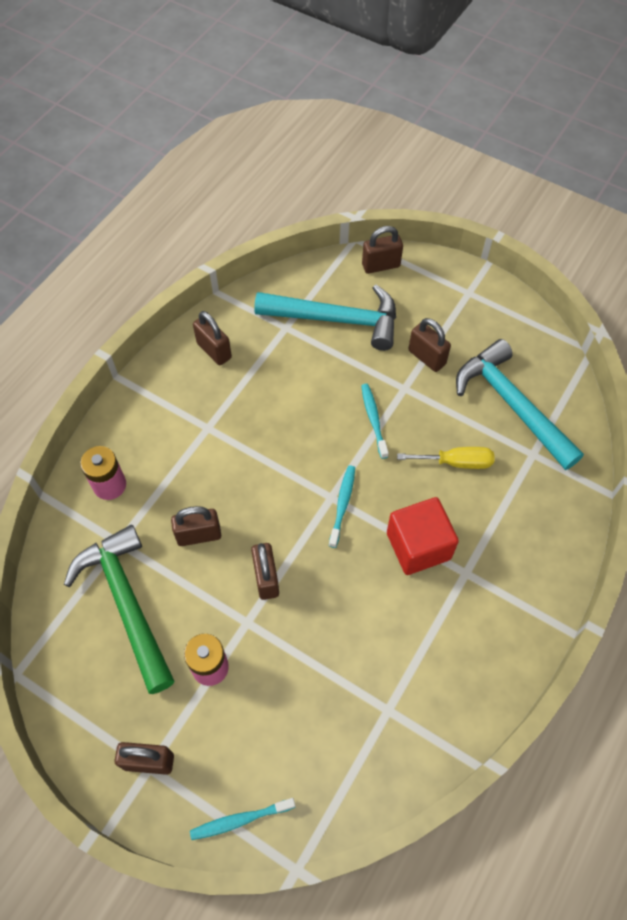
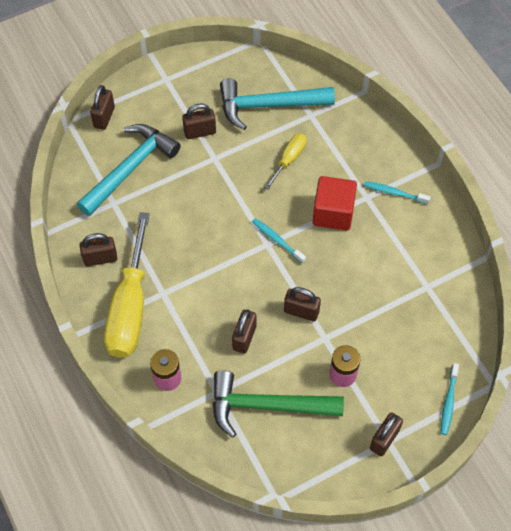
camera: 60 degrees left, 0 degrees up
turquoise toothbrush [361,384,389,459] -> turquoise toothbrush moved to [364,181,431,204]
none -> yellow screwdriver [104,212,150,358]

